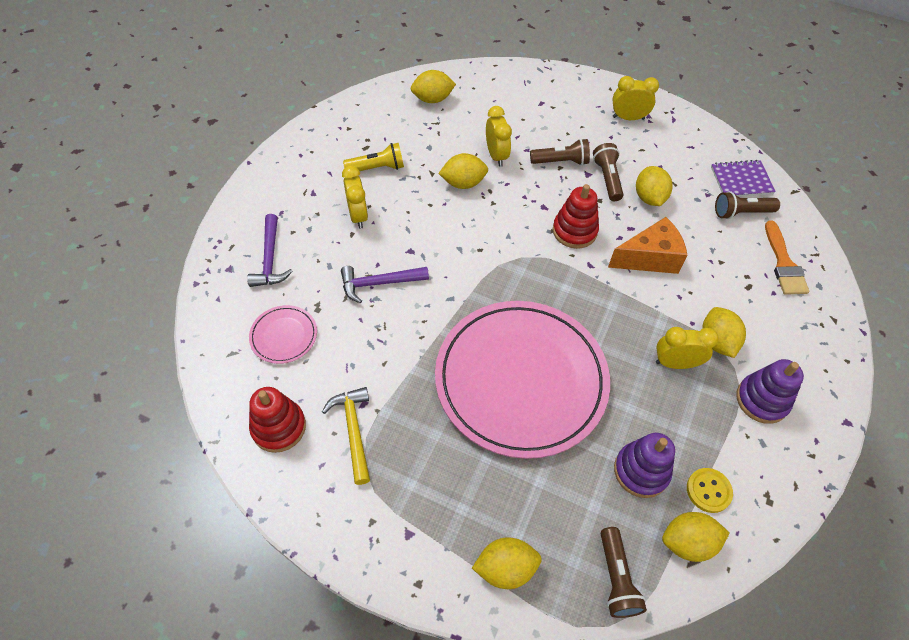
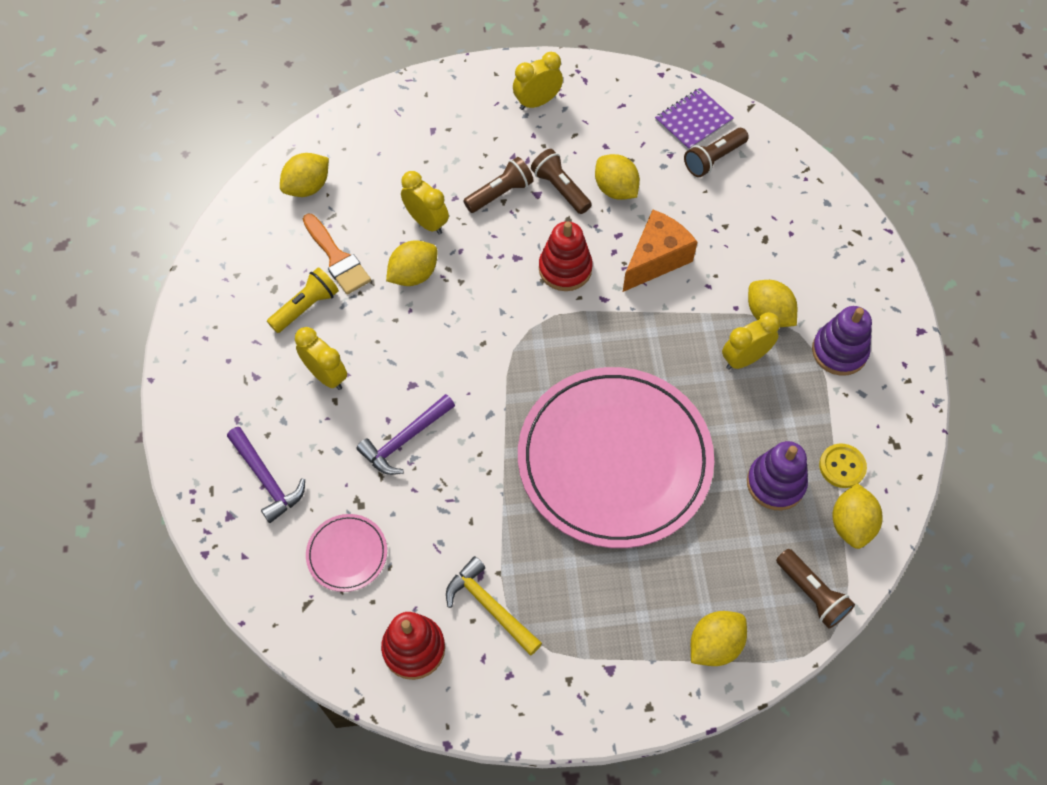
camera: 30 degrees left, 5 degrees up
yellow lemon [662,512,730,562] -> yellow lemon turned 45 degrees counterclockwise [832,483,883,549]
orange brush [765,221,809,295] -> orange brush moved to [303,214,371,294]

